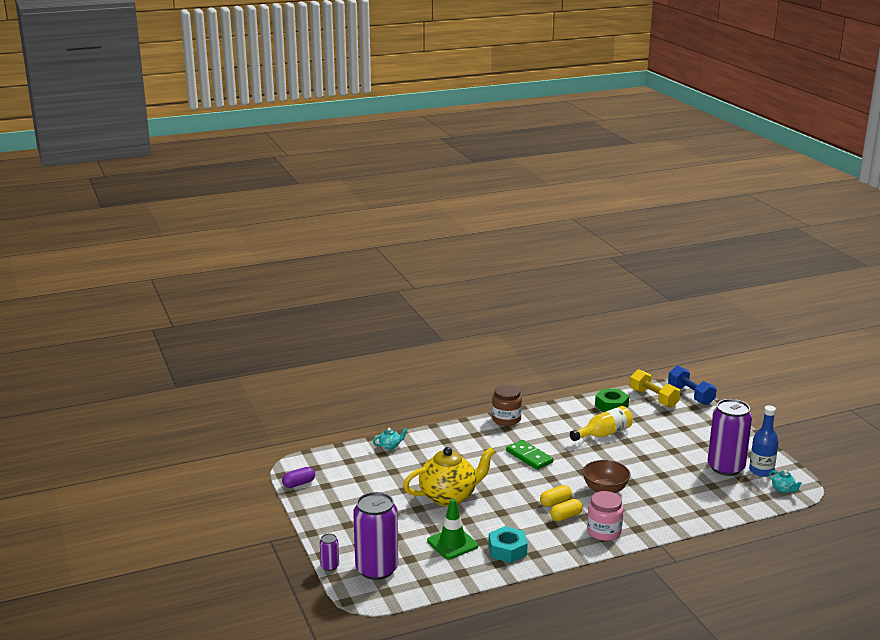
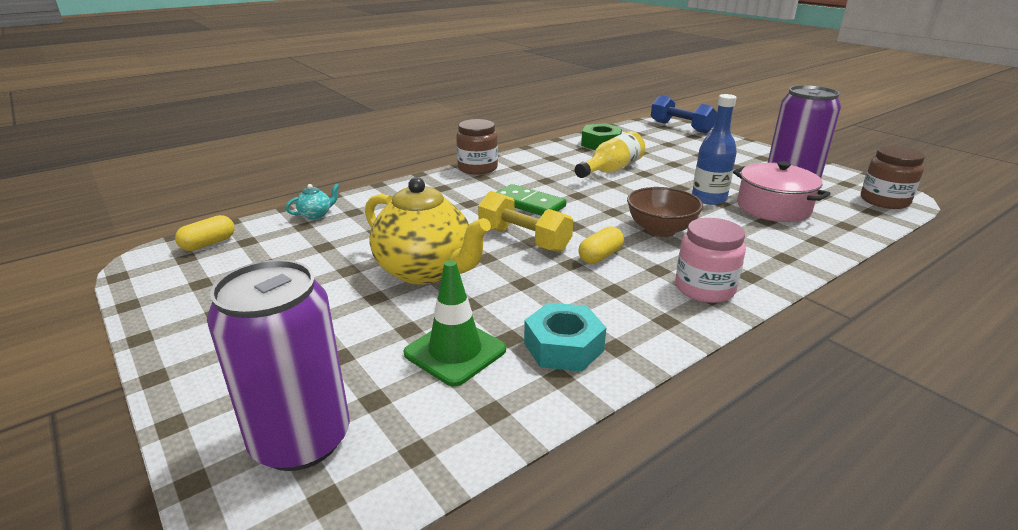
camera: 15 degrees left, 5 degrees up
purple capsule [282,467,315,488] -> none
purple can [320,533,339,571] -> none
yellow teapot [403,447,495,506] -> yellow teapot turned 75 degrees clockwise [365,177,491,285]
yellow capsule [550,499,583,521] -> yellow capsule moved to [175,215,235,251]
yellow dumbbell [630,369,680,408] -> yellow dumbbell moved to [478,191,573,252]
blue bottle [749,405,778,477] -> blue bottle moved to [692,94,737,205]
turquoise teapot [769,470,802,493] -> brown jar [861,146,925,209]
none -> pink pot [733,161,830,222]

